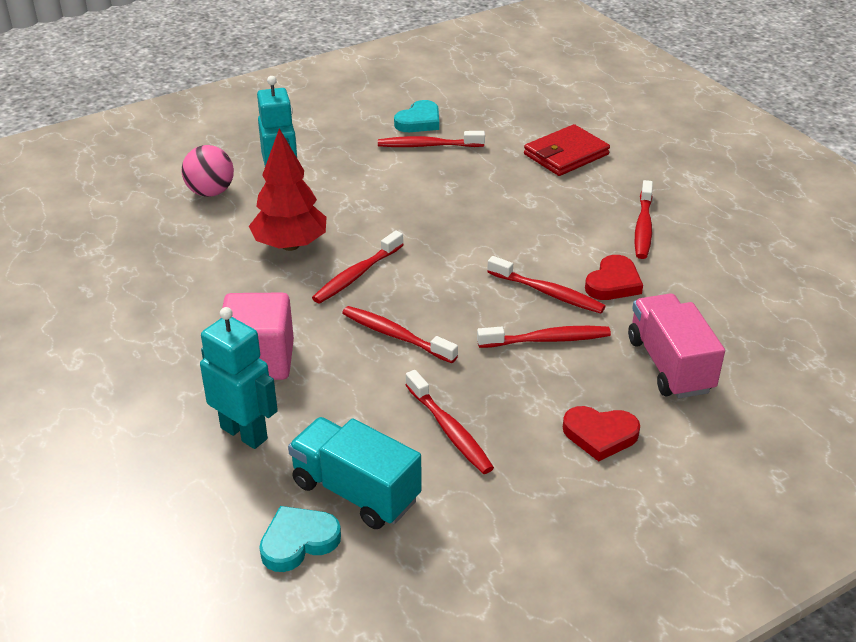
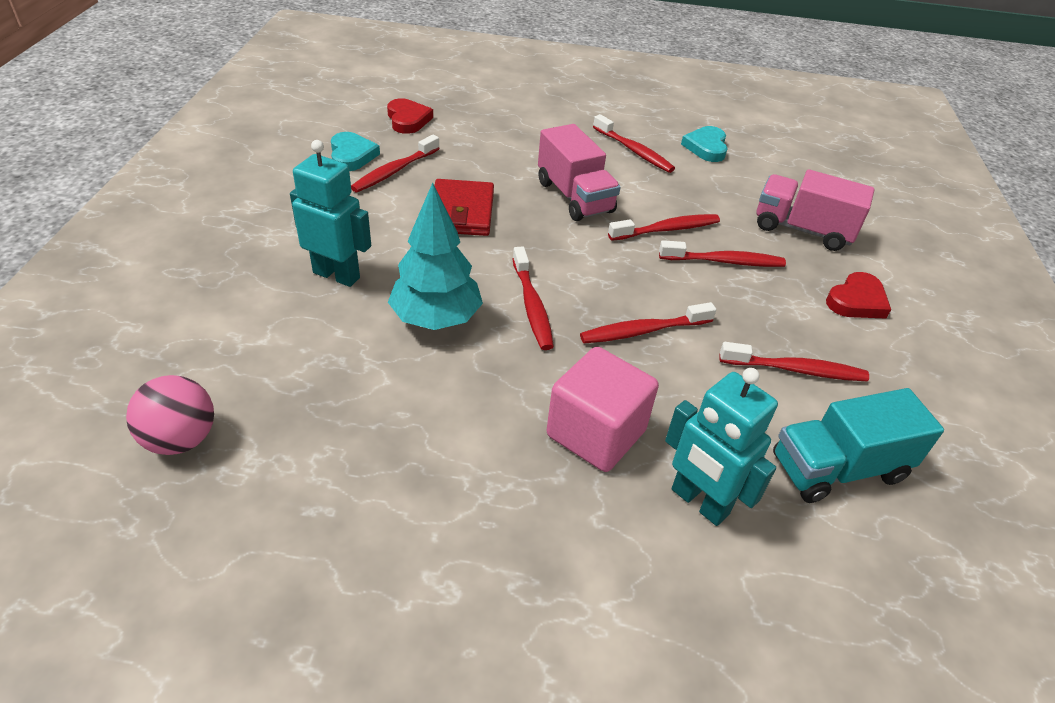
camera: 55 degrees left, 5 degrees up
pink ball [182,145,234,197] -> pink ball moved to [126,375,214,455]
turquoise robot [200,307,278,449] -> turquoise robot turned 120 degrees counterclockwise [665,368,778,526]
red tree [249,128,327,251] -> turquoise tree [388,183,483,330]
turquoise heart [259,506,341,572] -> turquoise heart moved to [681,126,728,162]
red toothbrush [477,326,611,348] -> red toothbrush turned 60 degrees clockwise [659,240,786,267]
red wallet [524,124,610,176] -> red wallet moved to [434,179,494,236]
red heart [585,255,643,300] -> red heart moved to [387,98,433,134]
none -> pink truck [538,124,621,221]

